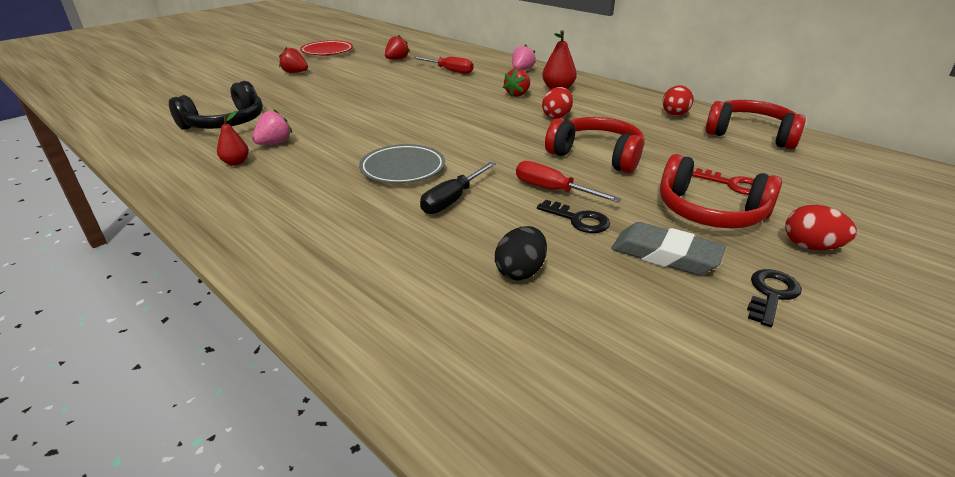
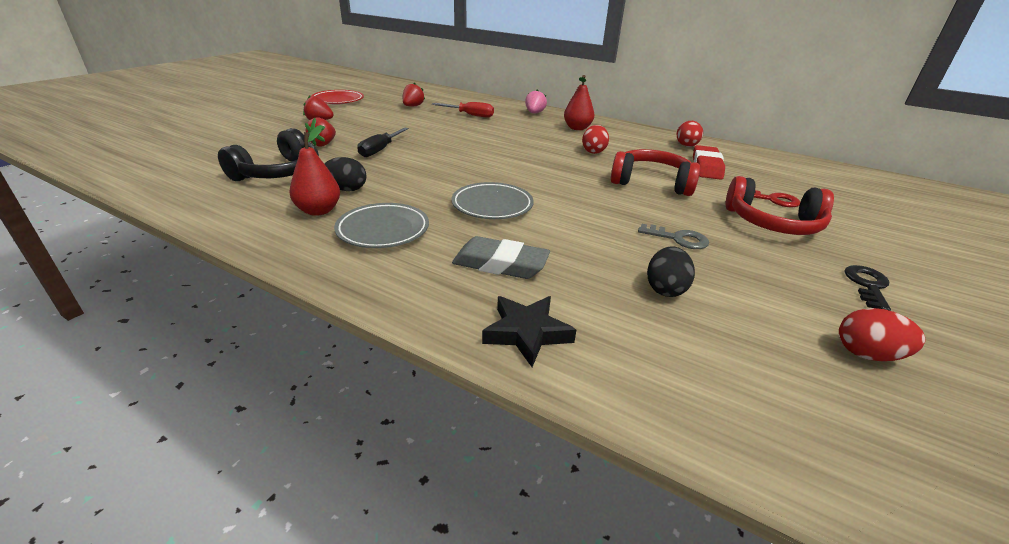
camera: 15 degrees left, 0 degrees up
red pear [217,110,249,166] -> red pear [289,125,340,216], size x1.54
pink strawberry [252,109,292,145] -> black egg [324,157,366,191]
black screwdriver [420,162,496,214] -> black screwdriver moved to [358,127,409,157]
red strawberry [503,68,530,97] -> red strawberry moved to [305,118,336,146]
red screwdriver [516,161,621,202] -> none
black key [537,200,610,233] -> grey key [638,224,709,249]
grey eraser [611,222,726,275] -> grey eraser moved to [452,236,550,279]
red headphones [705,100,806,149] -> none
red egg [785,205,857,250] -> red egg moved to [839,308,925,361]
none -> grey plate [334,203,429,248]
none -> black star [482,296,576,367]
none -> red eraser [693,145,725,180]

